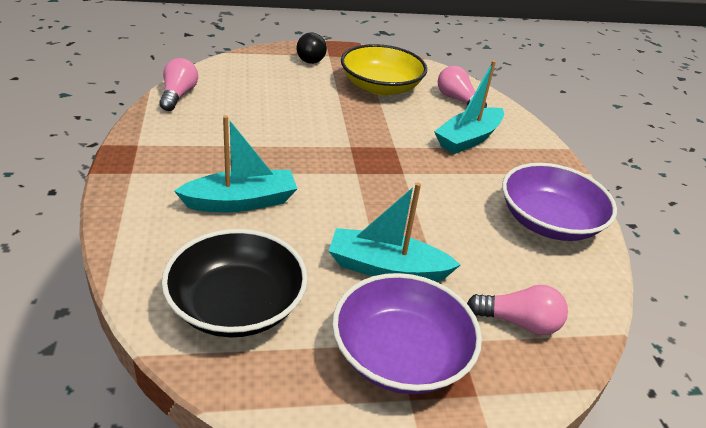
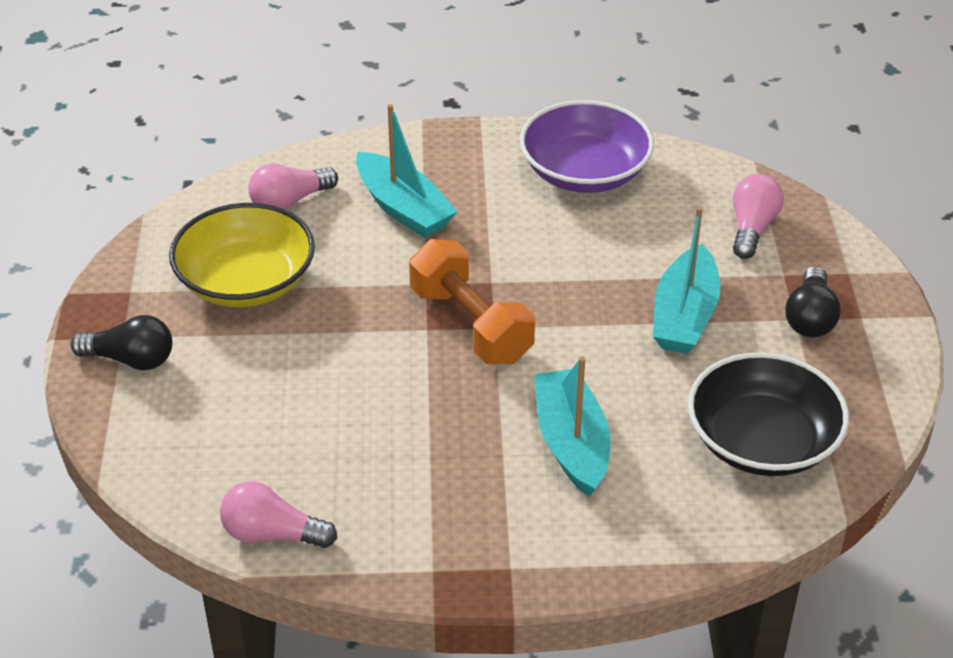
camera: 80 degrees left, 5 degrees up
purple bowl [332,273,482,394] -> black light bulb [785,266,841,337]
none -> orange dumbbell [409,239,535,364]

